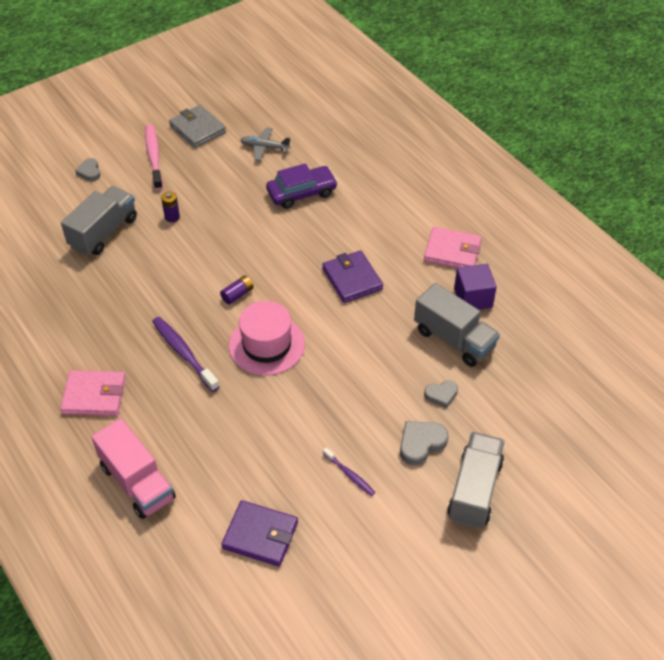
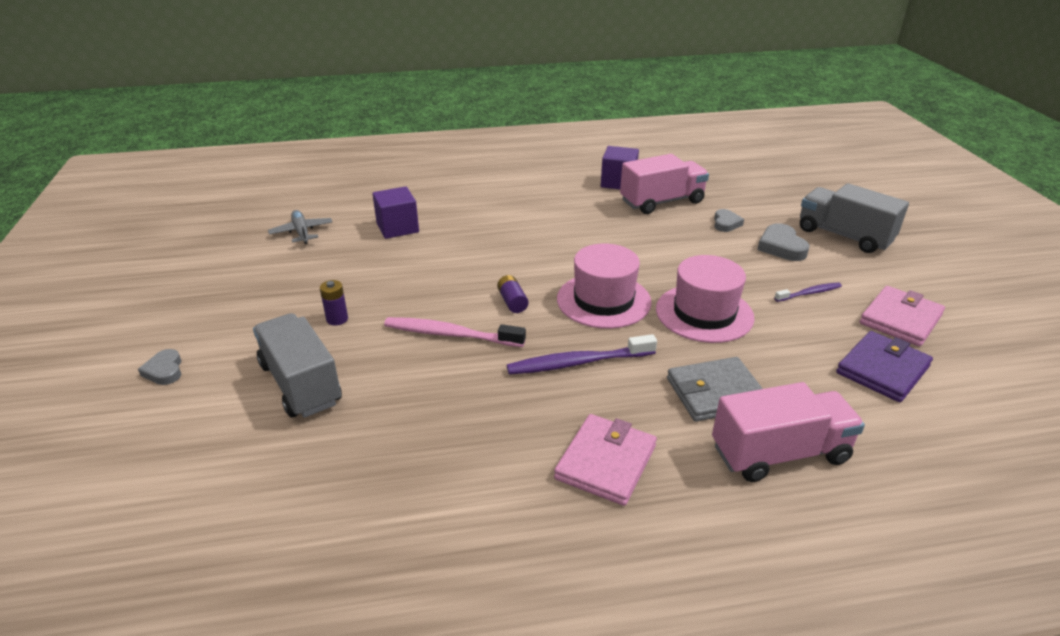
camera: 65 degrees left, 15 degrees down
grey heart [75,158,100,181] -> grey heart turned 60 degrees clockwise [138,349,181,385]
pink toothbrush [145,124,163,190] -> pink toothbrush moved to [384,317,526,347]
grey wallet [169,105,226,148] -> grey wallet moved to [667,357,763,422]
grey plane [241,127,291,161] -> grey plane turned 120 degrees clockwise [268,210,332,244]
purple car [266,163,338,209] -> purple cube [372,186,419,239]
purple wallet [322,250,383,303] -> none
grey truck [414,283,500,367] -> pink truck [620,154,709,214]
pink wallet [424,227,482,268] -> pink wallet moved to [860,286,945,347]
none -> pink hat [656,255,754,343]

